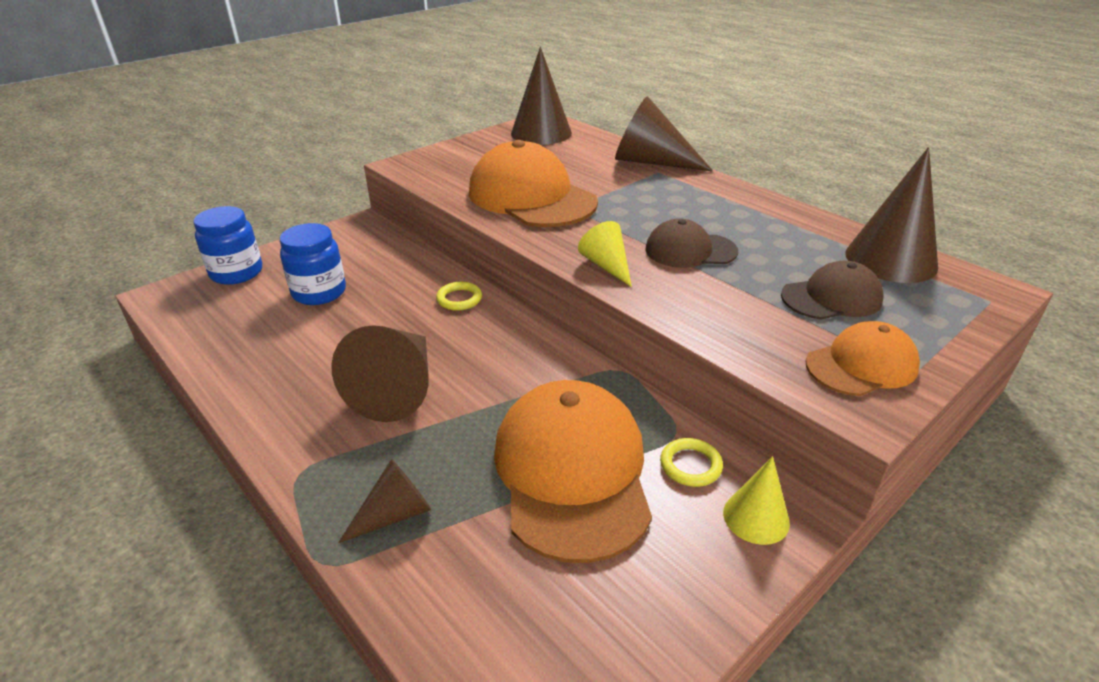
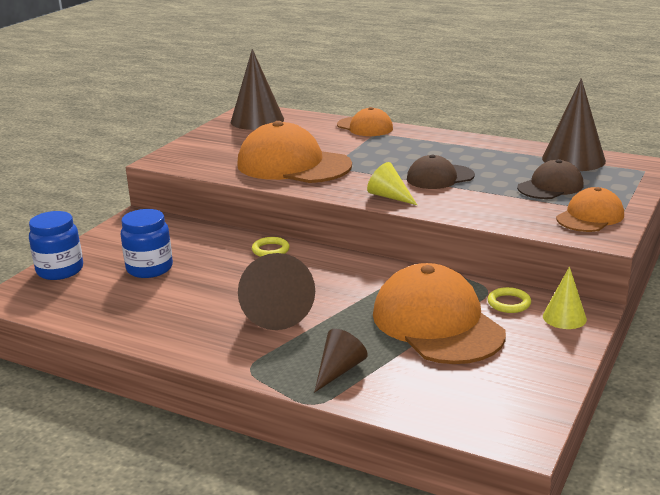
camera: 20 degrees left, 10 degrees down
brown cone [615,96,713,171] -> orange cap [337,107,393,136]

